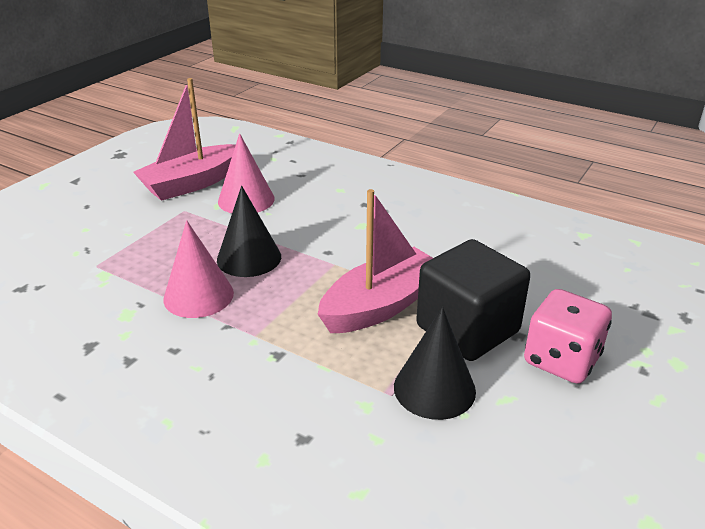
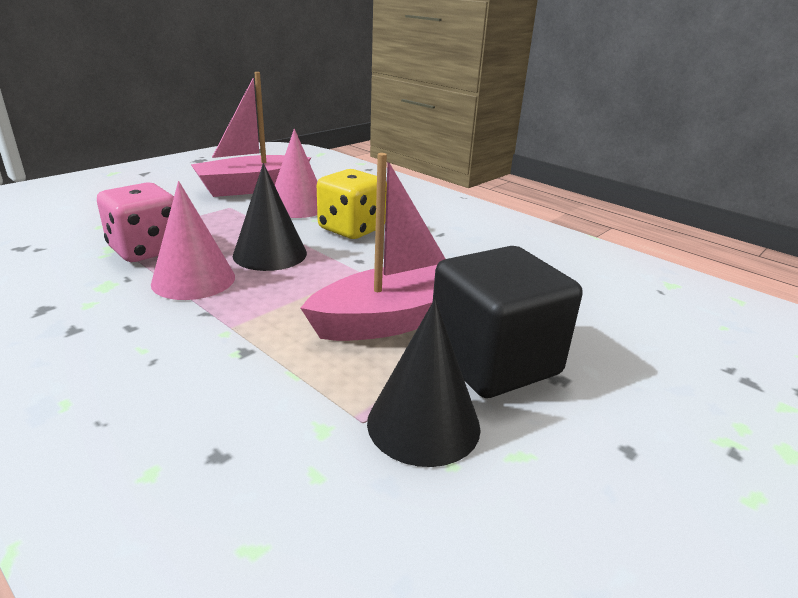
camera: 10 degrees right, 5 degrees down
pink dice [524,289,612,384] -> pink dice moved to [97,182,174,262]
none -> yellow dice [317,169,387,239]

